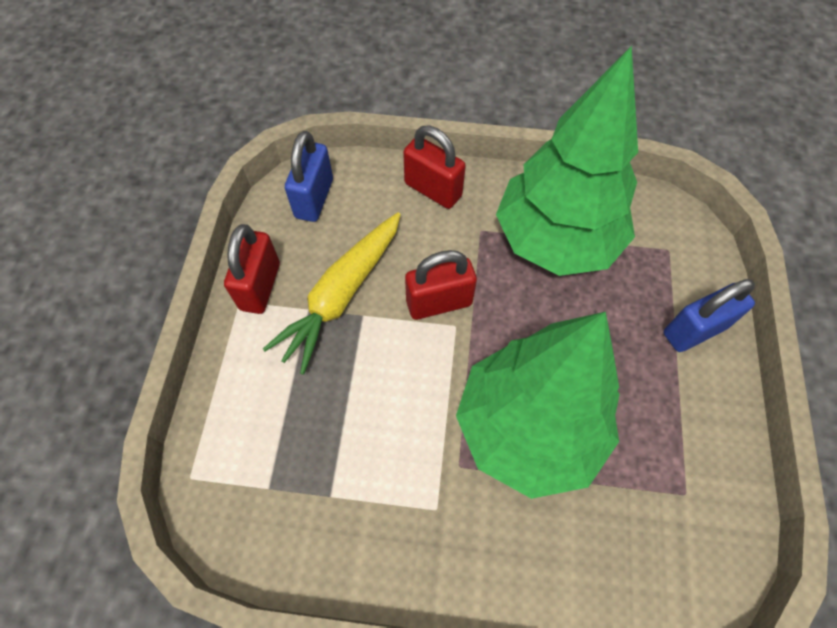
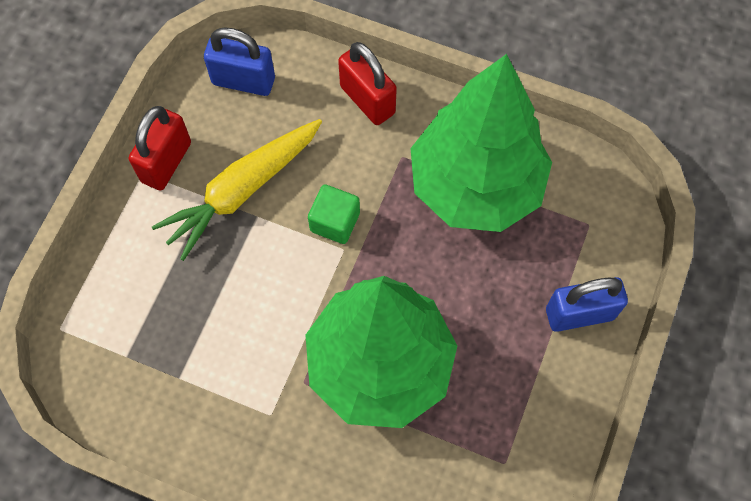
camera: 15 degrees right, 5 degrees up
blue padlock [285,131,333,222] -> blue padlock turned 75 degrees clockwise [204,27,275,96]
red padlock [405,250,477,320] -> green cube [308,184,360,244]

